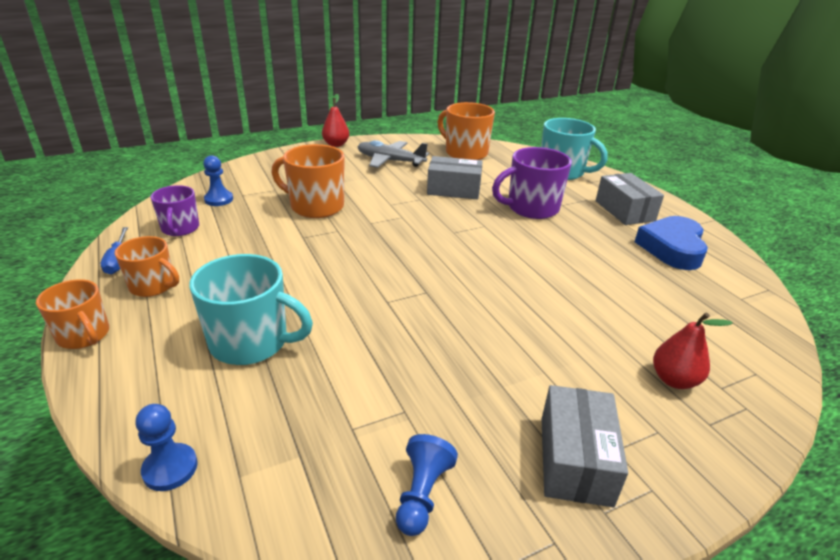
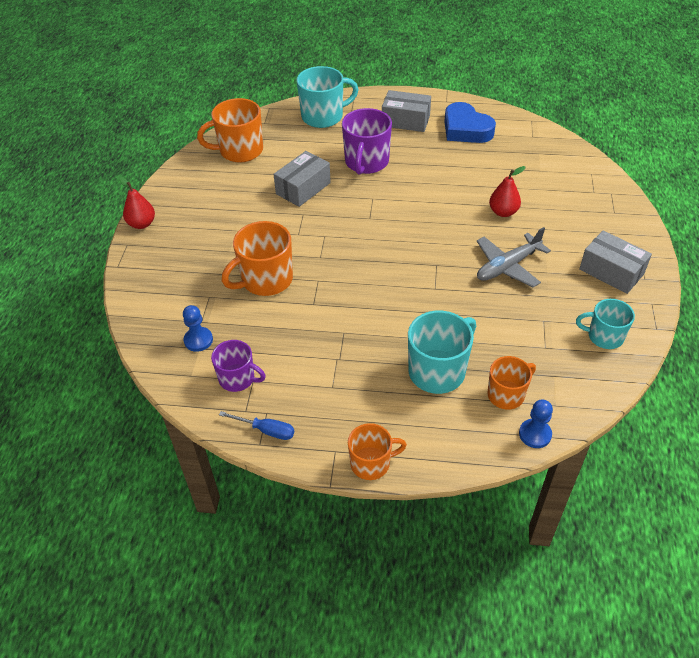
camera: 55 degrees left, 15 degrees up
orange mug [115,236,179,297] -> orange mug moved to [487,356,536,410]
grey plane [357,140,429,168] -> grey plane moved to [477,227,551,287]
blue pawn [396,434,458,536] -> turquoise mug [576,299,635,349]
red pear [653,313,733,389] -> red pear moved to [489,166,525,217]

